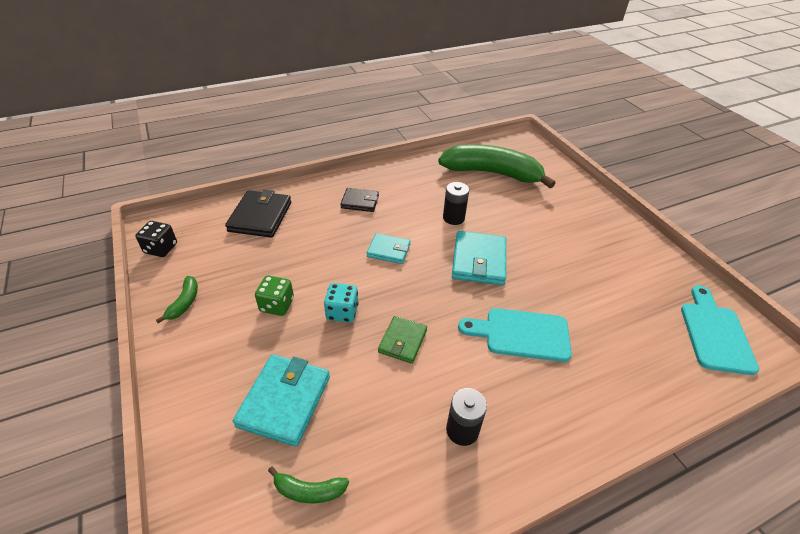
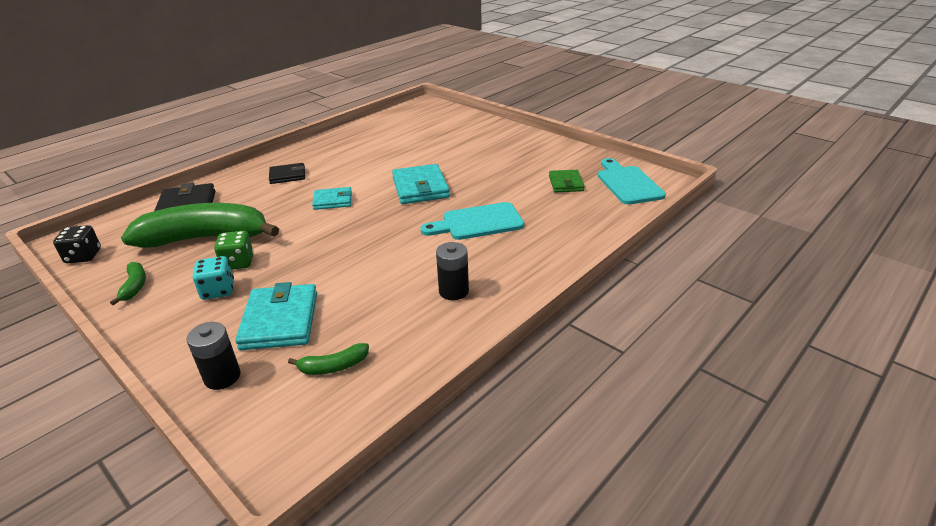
camera: 20 degrees left, 10 degrees down
turquoise dice [324,283,359,323] -> turquoise dice moved to [193,256,234,300]
green wallet [378,316,427,364] -> green wallet moved to [549,170,585,192]
green banana [438,144,555,188] -> green banana moved to [121,203,279,248]
black battery [443,182,469,225] -> black battery moved to [186,322,241,390]

